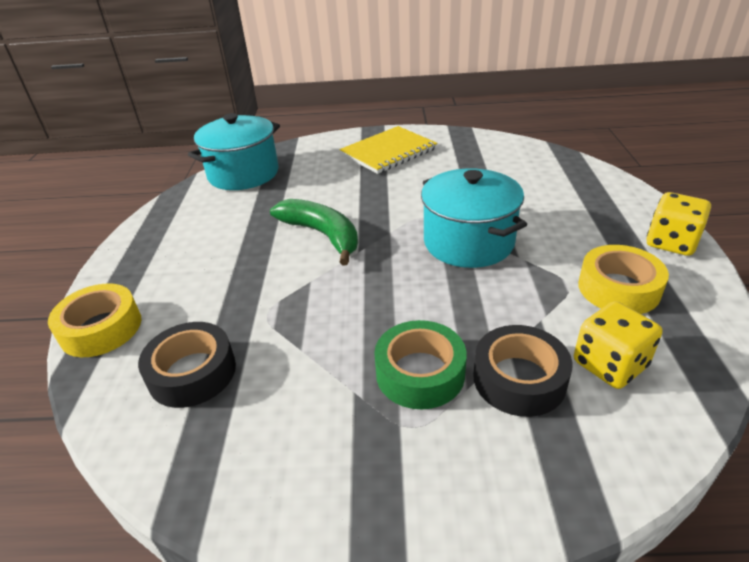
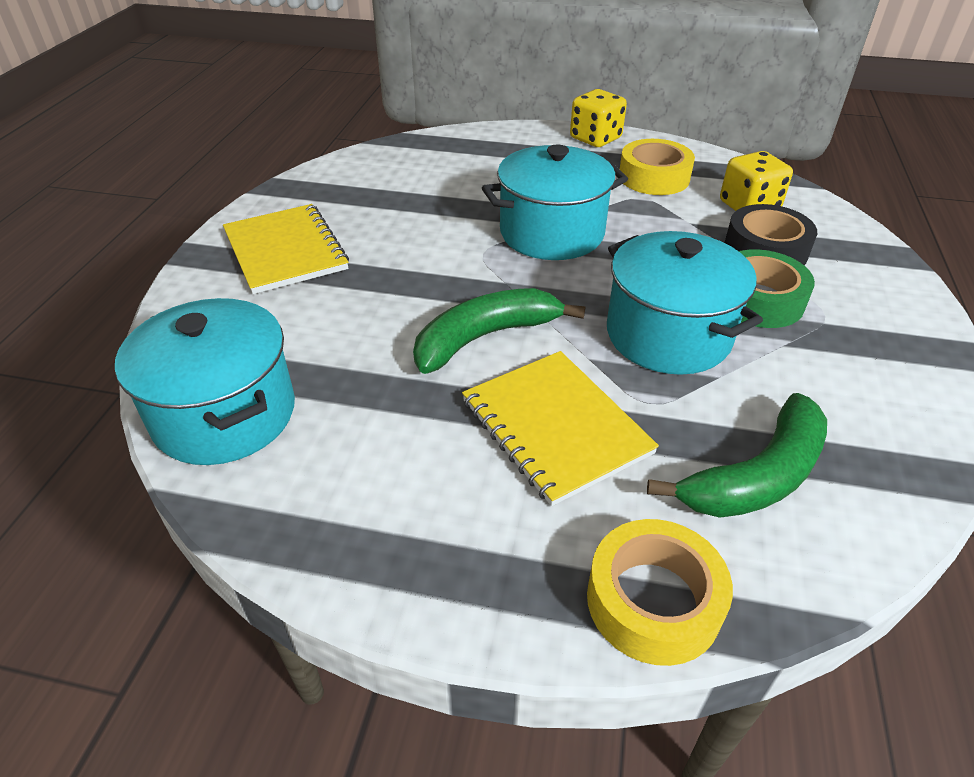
camera: 80 degrees left, 5 degrees up
black tape [138,322,236,408] -> green banana [647,393,827,518]
none -> yellow notebook [462,351,659,506]
none -> turquoise pot [607,231,763,375]

